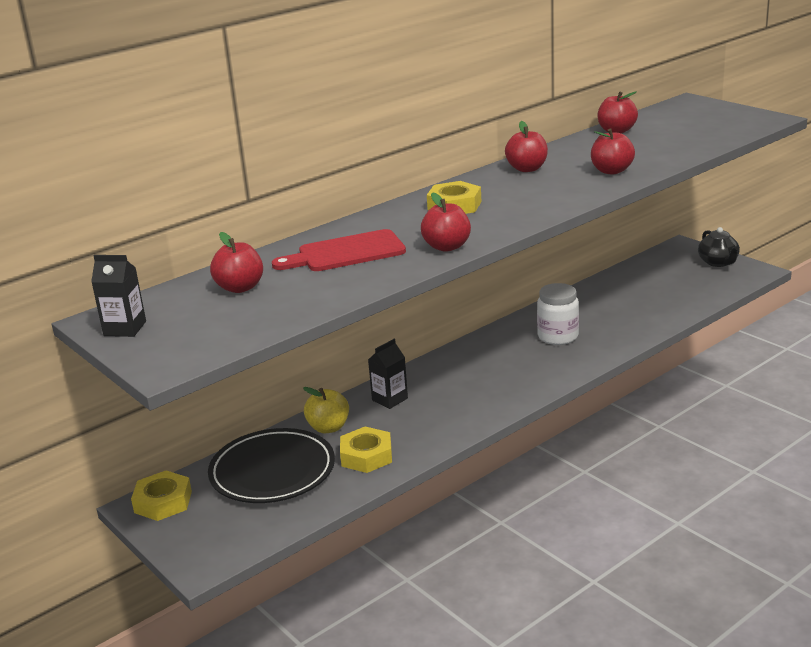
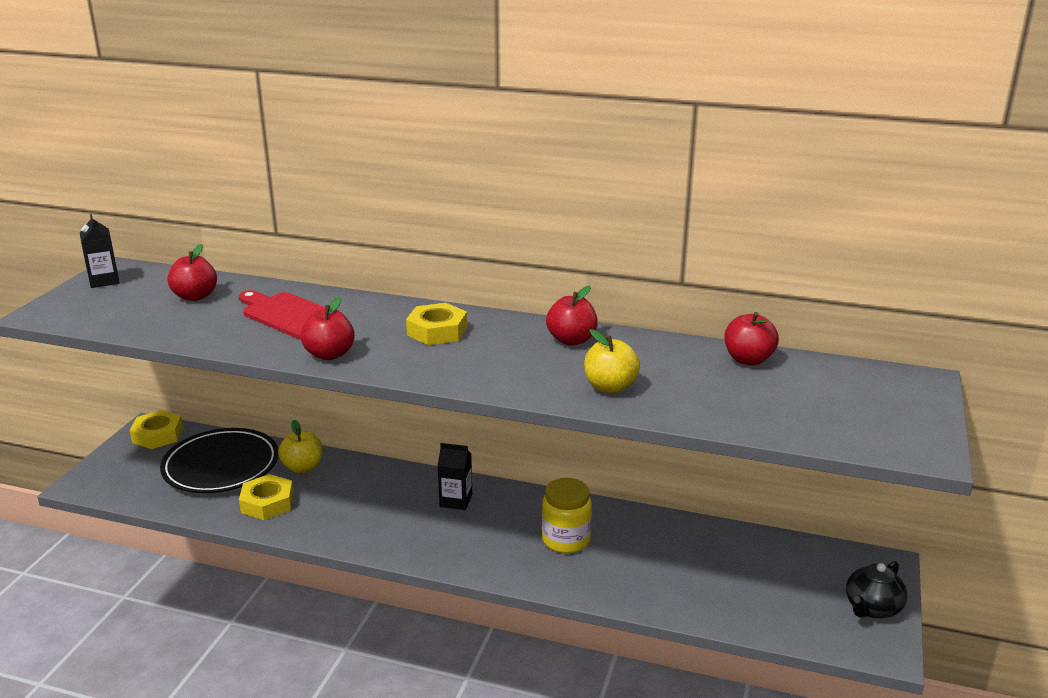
camera: 55 degrees right, 0 degrees up
black carton [368,339,408,409] -> black carton moved to [437,443,472,510]
white jar [537,283,579,345] -> yellow jar [542,478,592,553]
red apple [591,129,635,175] -> yellow apple [584,329,640,394]

